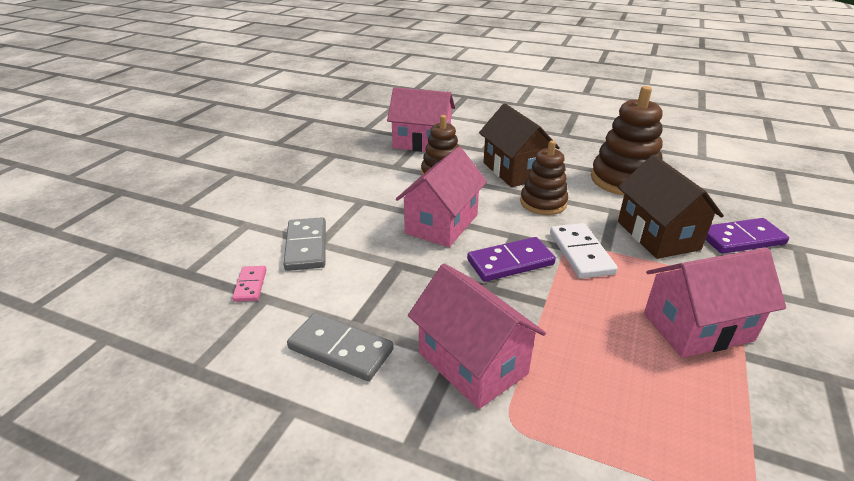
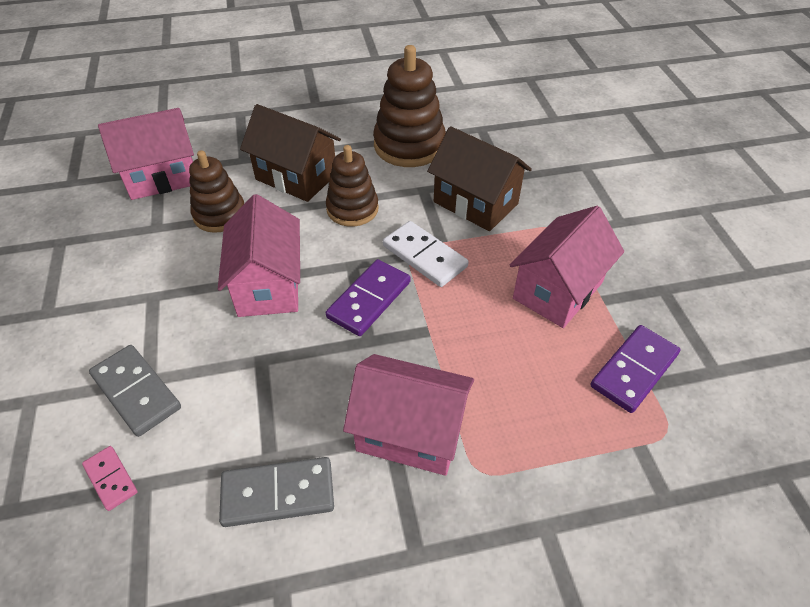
camera: 35 degrees left, 15 degrees up
purple domino [705,218,789,254] -> purple domino moved to [591,325,680,413]

